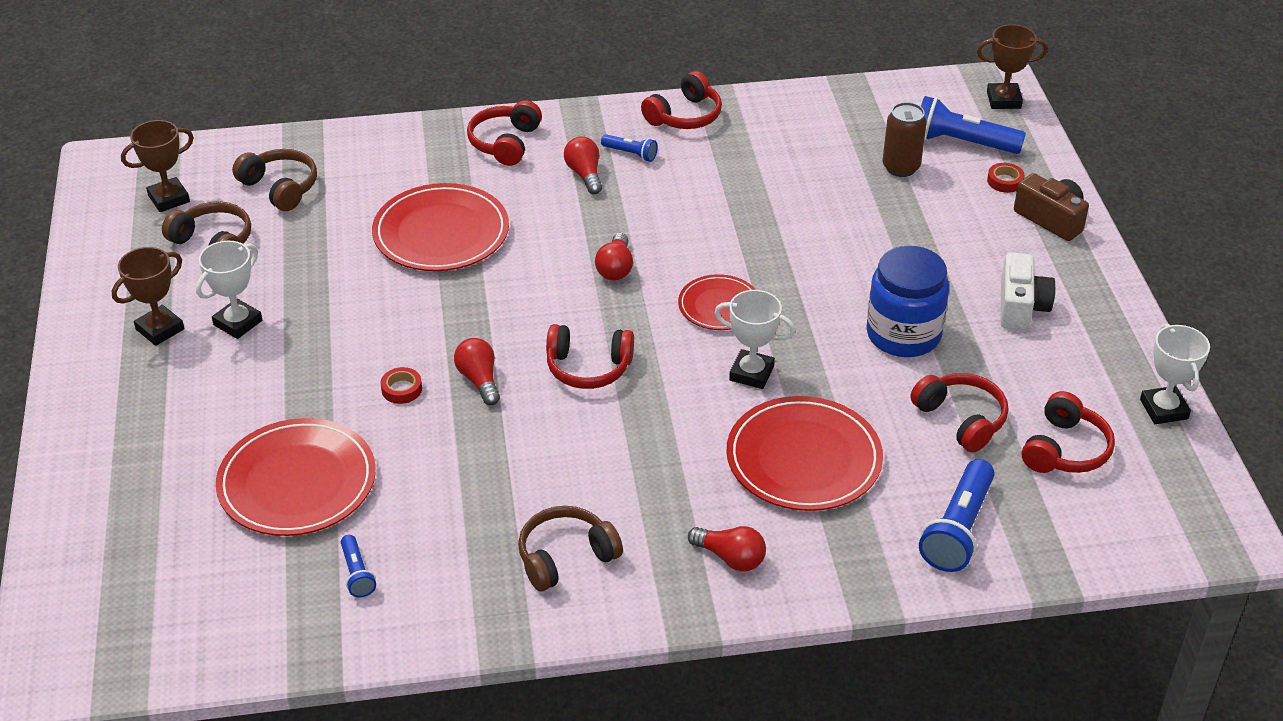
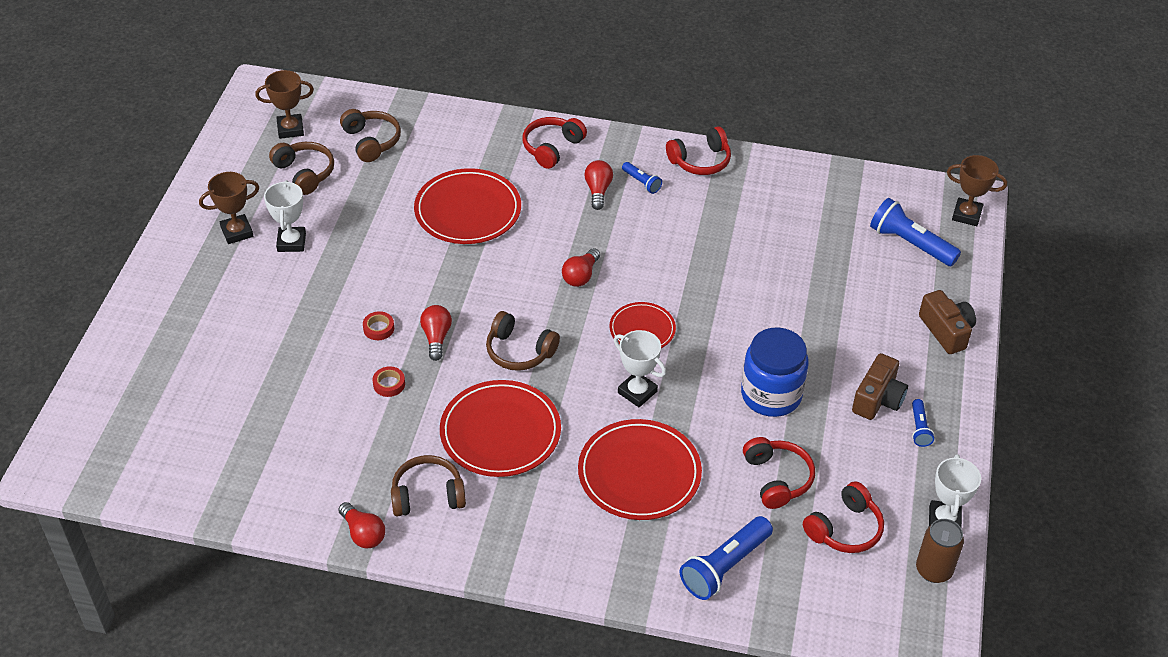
camera: 20 degrees right, 5 degrees up
white trophy [196,241,262,339] -> white trophy turned 60 degrees counterclockwise [264,180,306,252]
red plate [216,418,376,536] -> red plate moved to [440,380,561,477]
blue flashlight [341,535,376,597] -> blue flashlight moved to [912,399,934,447]
red headphones [546,324,634,389] -> brown headphones [486,311,560,371]
red light bulb [688,526,766,572] -> red light bulb moved to [338,502,385,549]
brown can [883,102,927,177] -> brown can moved to [916,519,964,583]
red tape [987,163,1025,193] -> red tape moved to [373,366,405,397]
white camera [1000,252,1056,330] -> brown camera [852,353,908,420]

